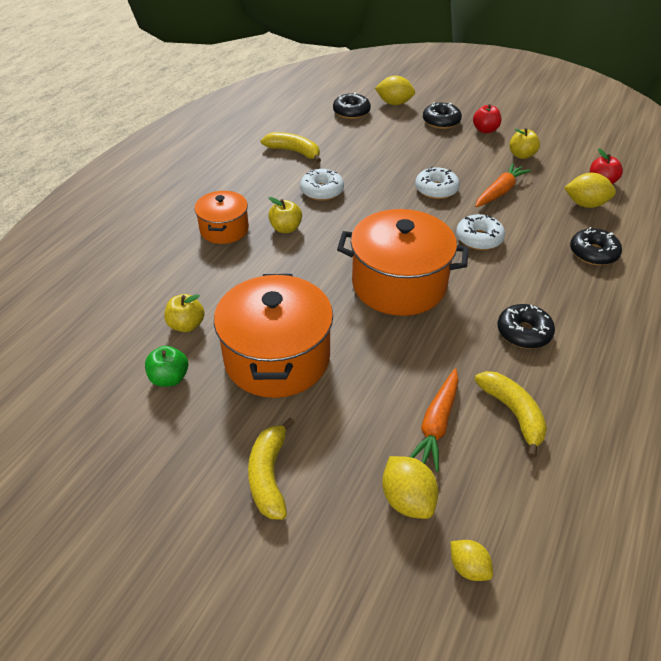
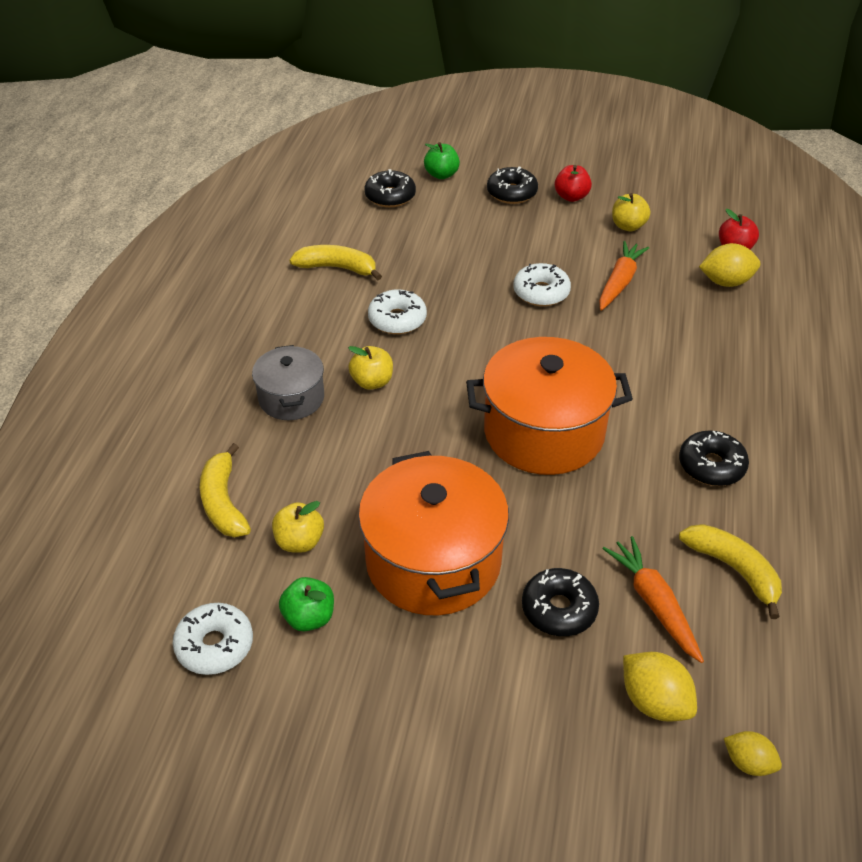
camera: 15 degrees left, 0 degrees up
orange pot [194,191,249,244] -> grey pot [252,345,324,420]
yellow banana [248,418,295,520] -> yellow banana moved to [200,443,251,537]
yellow lemon [375,76,415,105] -> green apple [424,142,460,179]
orange carrot [410,368,459,472] -> orange carrot turned 150 degrees clockwise [602,536,704,663]
white donut [456,214,505,250] -> white donut moved to [173,603,253,675]
black donut [570,227,622,266] -> black donut moved to [522,568,599,636]

